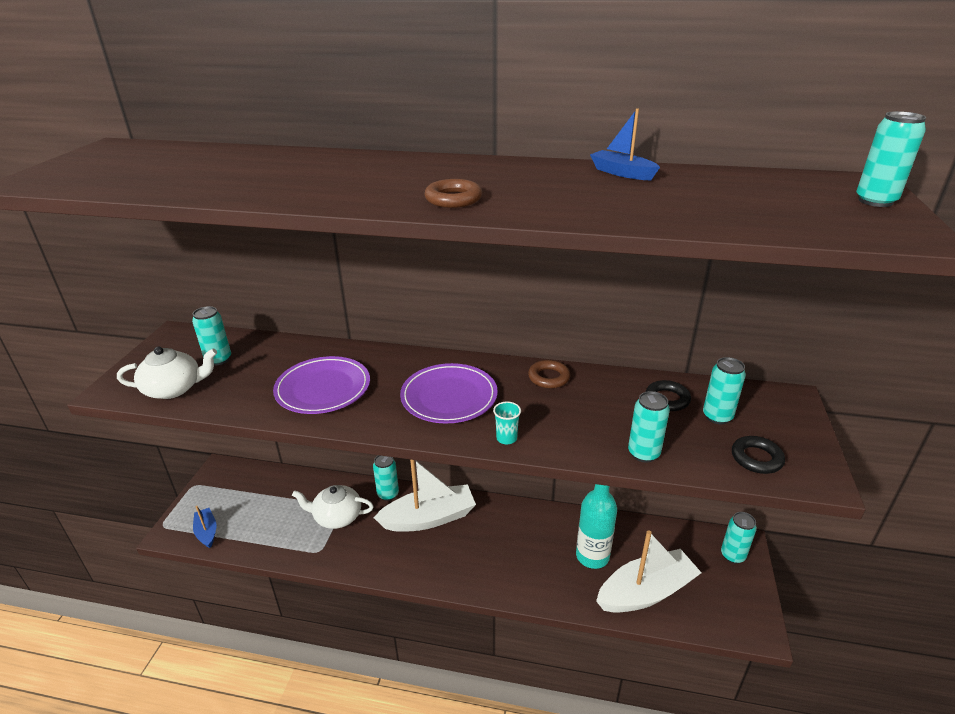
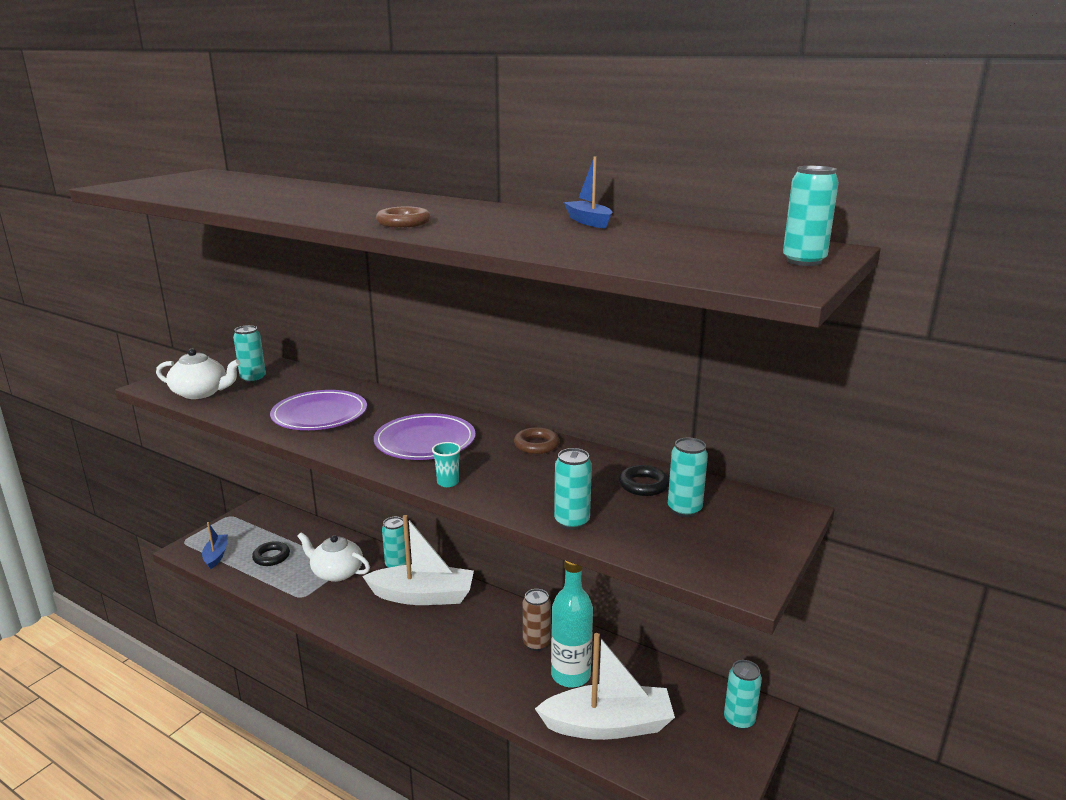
camera: 20 degrees right, 10 degrees down
black ring [732,436,785,474] -> black ring moved to [252,541,290,566]
none -> brown can [523,589,551,651]

